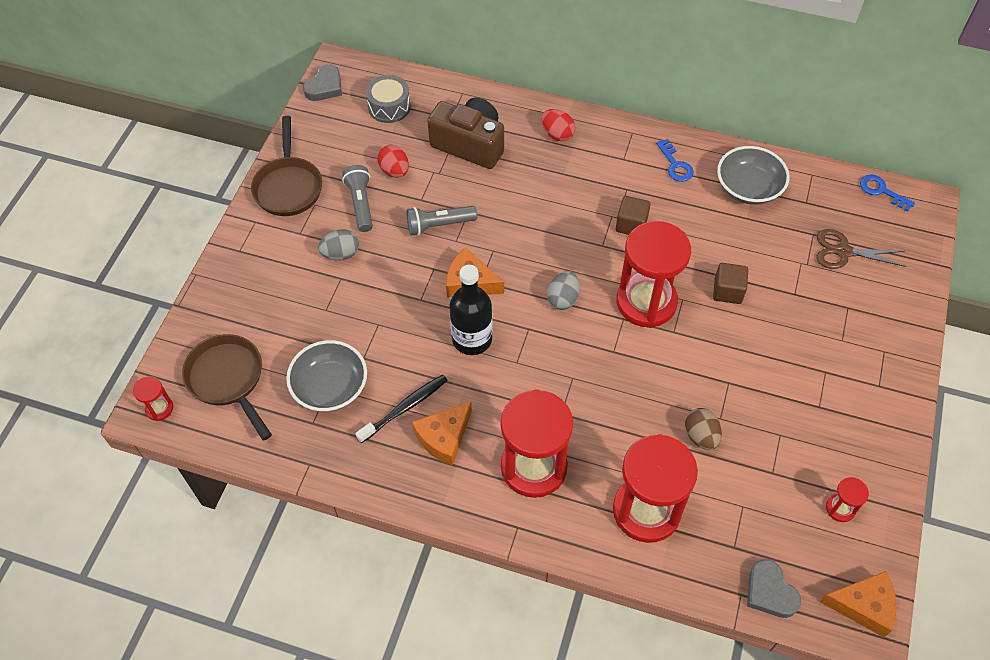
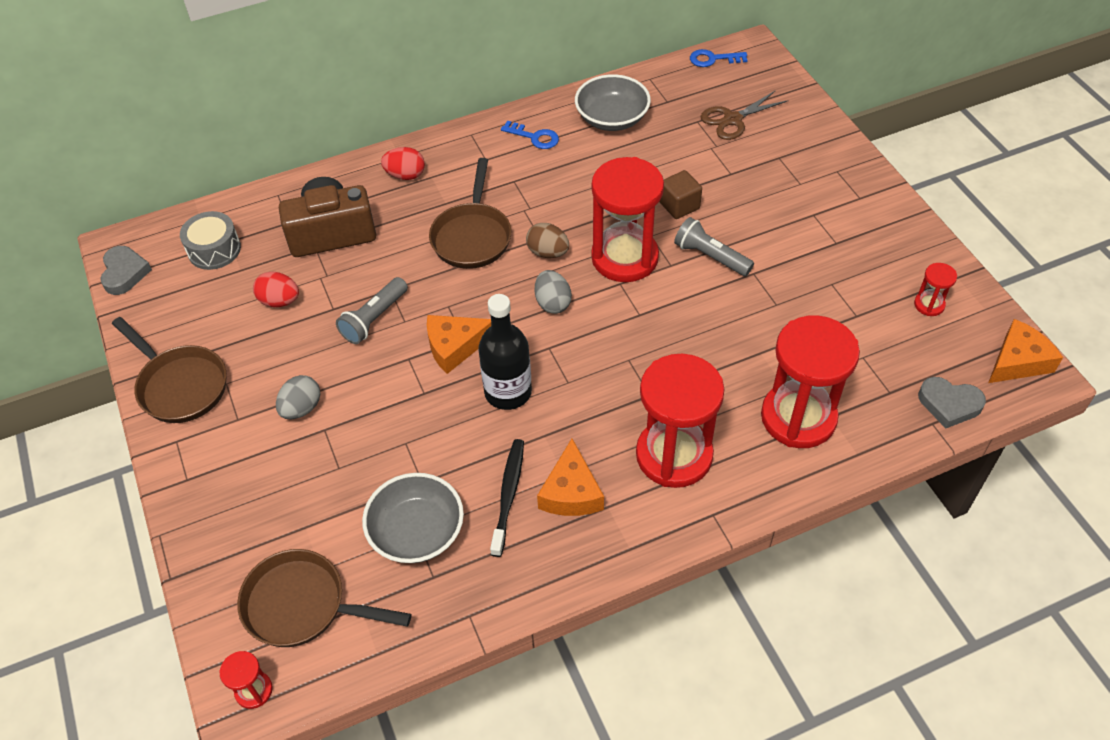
camera: 40 degrees left, 5 degrees down
grey flashlight [342,165,373,232] -> grey flashlight moved to [674,217,754,276]
brown cube [616,196,651,235] -> none
brown egg [685,408,722,450] -> brown egg moved to [526,223,569,258]
none -> brown pan [429,158,511,269]

